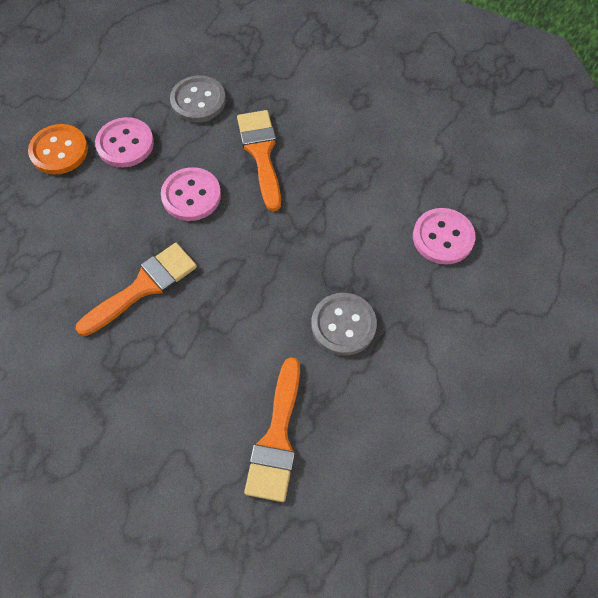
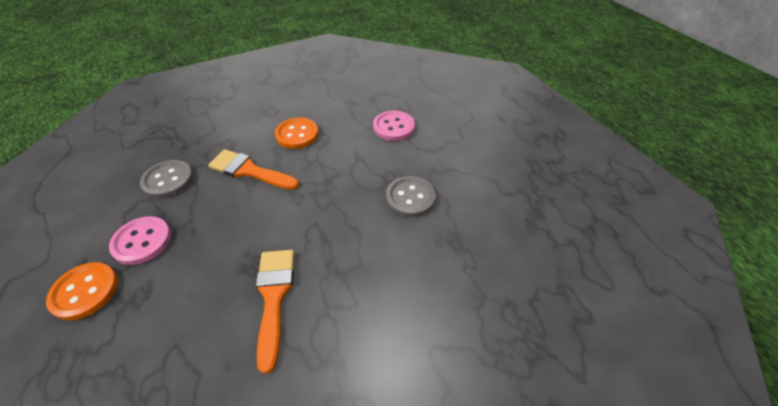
camera: 55 degrees left, 15 degrees down
pink button [161,167,221,221] -> none
orange brush [244,357,300,502] -> none
none -> orange button [275,117,319,149]

